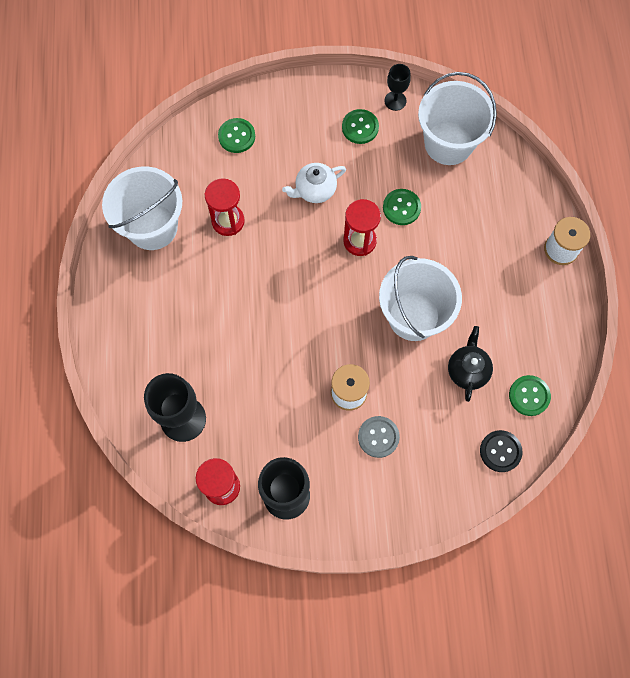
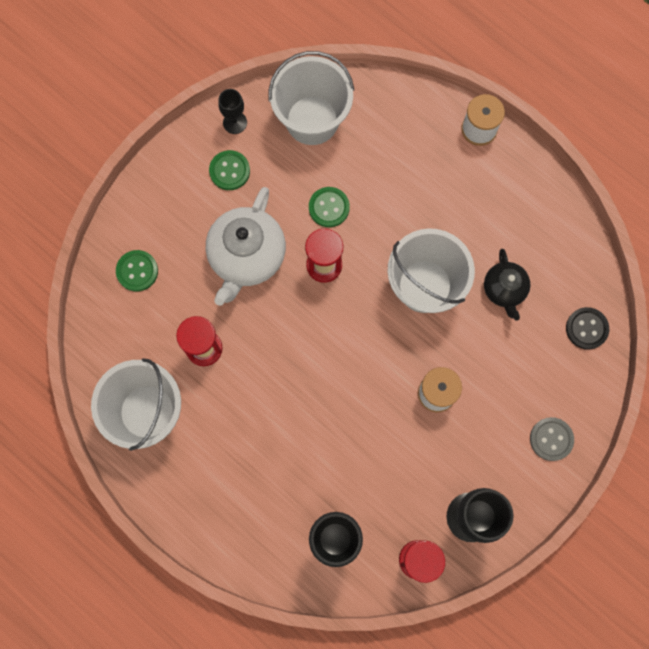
camera: 45 degrees left, 5 degrees up
white teapot [282,163,346,203] -> white teapot [206,187,286,306], size x1.73
grey button [358,416,400,458] -> grey button moved to [530,417,574,461]
black teapot [448,326,493,402] -> black teapot turned 150 degrees counterclockwise [484,249,530,321]
green button [509,375,551,416] -> none

